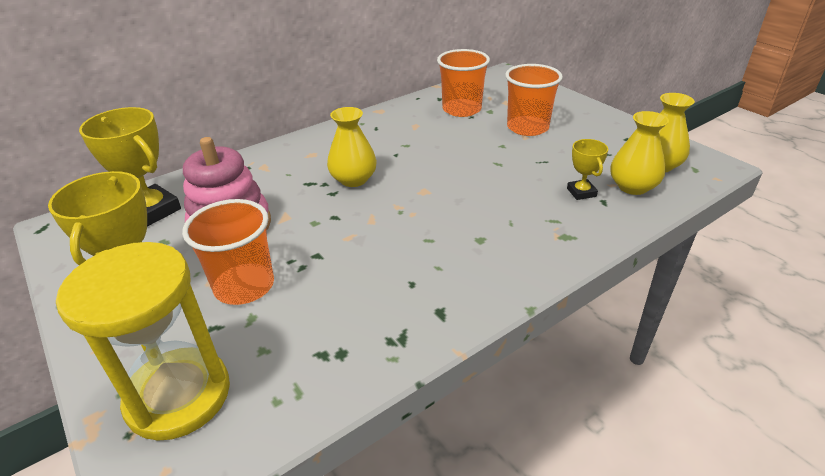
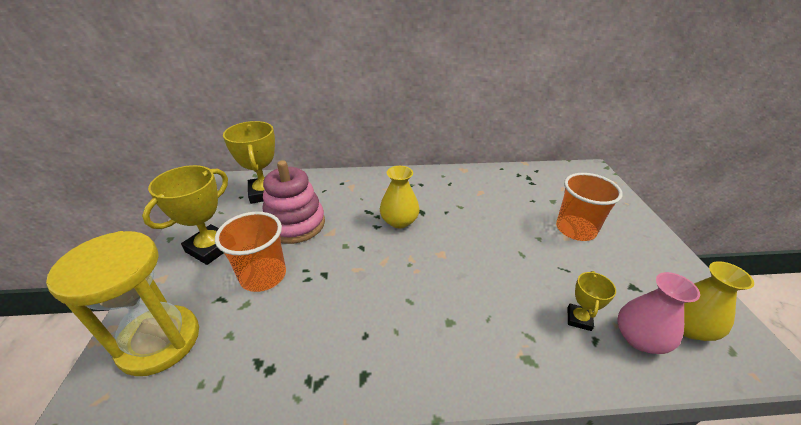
camera: 30 degrees right, 0 degrees up
orange cup [437,49,490,117] -> none
yellow vase [610,111,669,195] -> pink vase [617,272,700,354]

